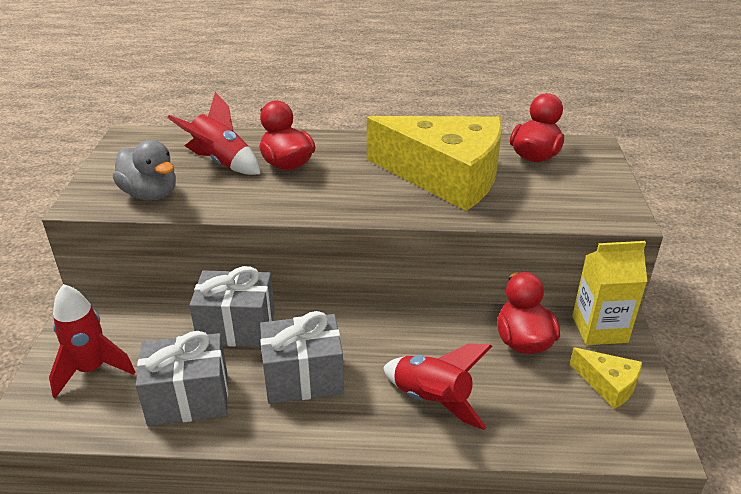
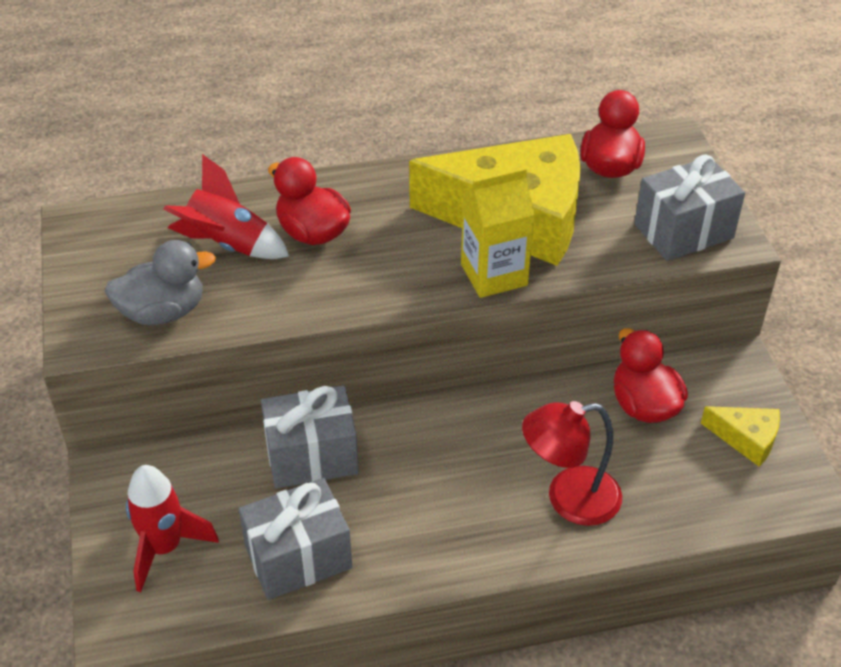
camera: 15 degrees left, 10 degrees up
grey duck [113,140,176,200] -> grey duck turned 45 degrees counterclockwise [105,240,216,325]
grey gift [260,311,344,404] -> grey gift moved to [634,154,745,261]
red rocket [383,344,493,430] -> red lamp [522,401,622,526]
yellow carton [572,241,647,345] -> yellow carton moved to [461,167,535,298]

